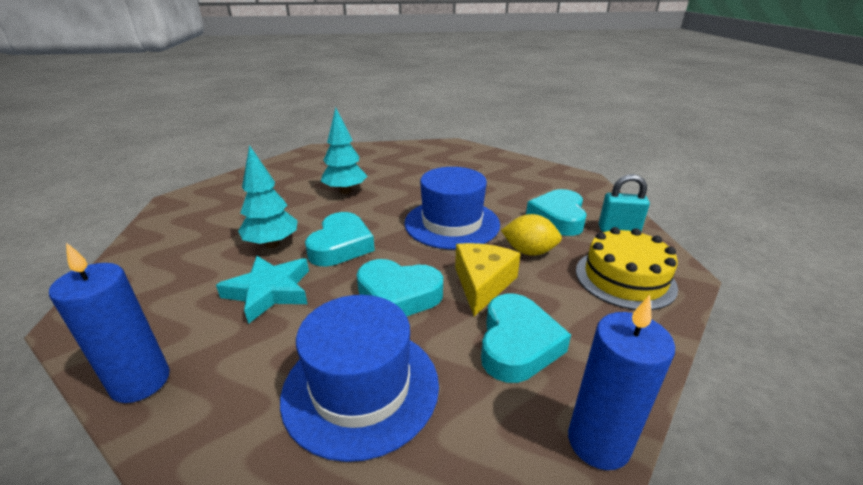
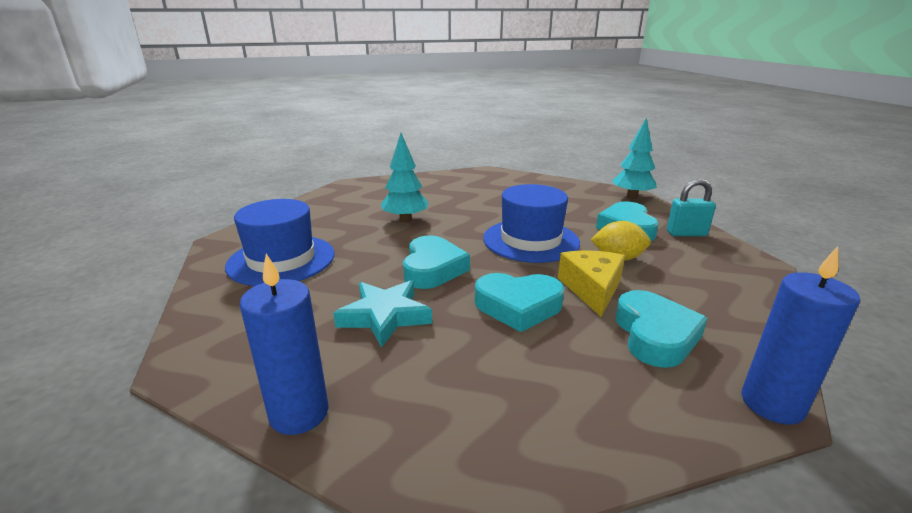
camera: 10 degrees left, 5 degrees down
turquoise tree [238,145,298,248] -> turquoise tree moved to [612,117,657,199]
blue hat [280,295,439,462] -> blue hat moved to [225,199,335,286]
yellow cake [576,227,678,310] -> none

